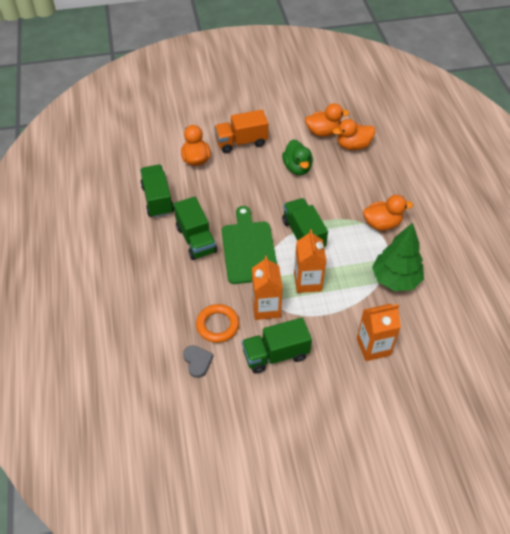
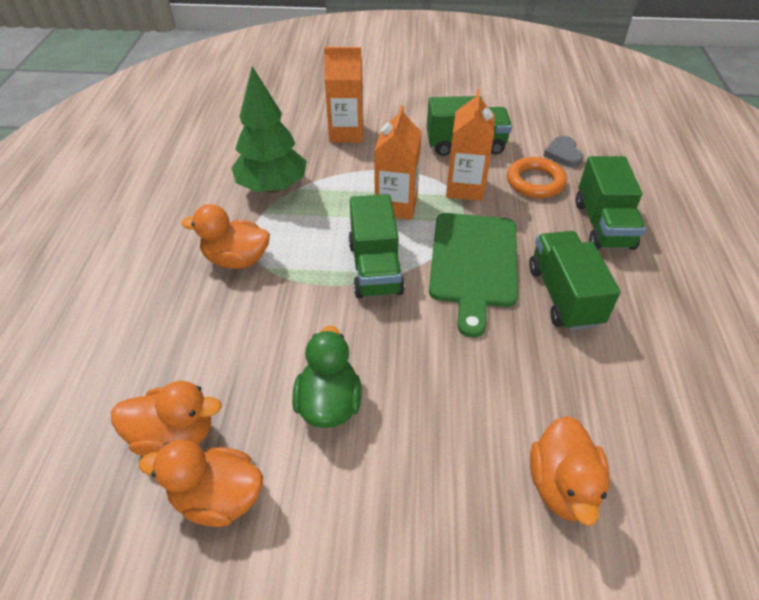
camera: 165 degrees left, 5 degrees down
green truck [140,165,174,218] -> green truck moved to [576,156,646,250]
orange truck [214,110,268,153] -> none

